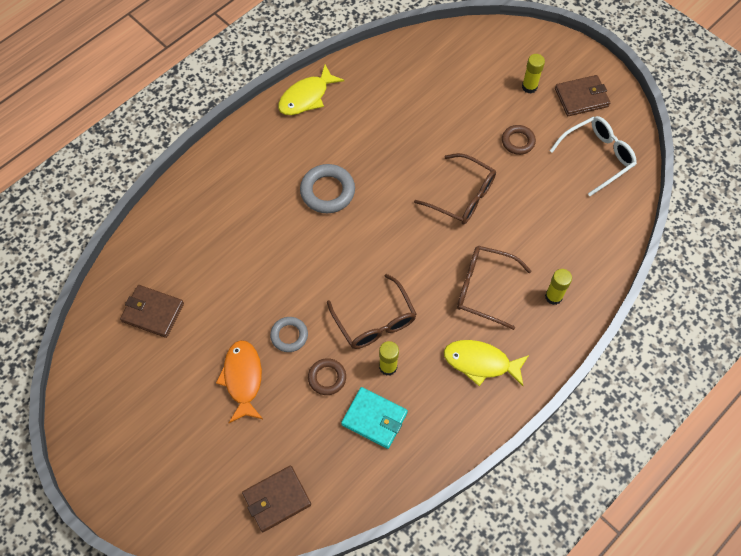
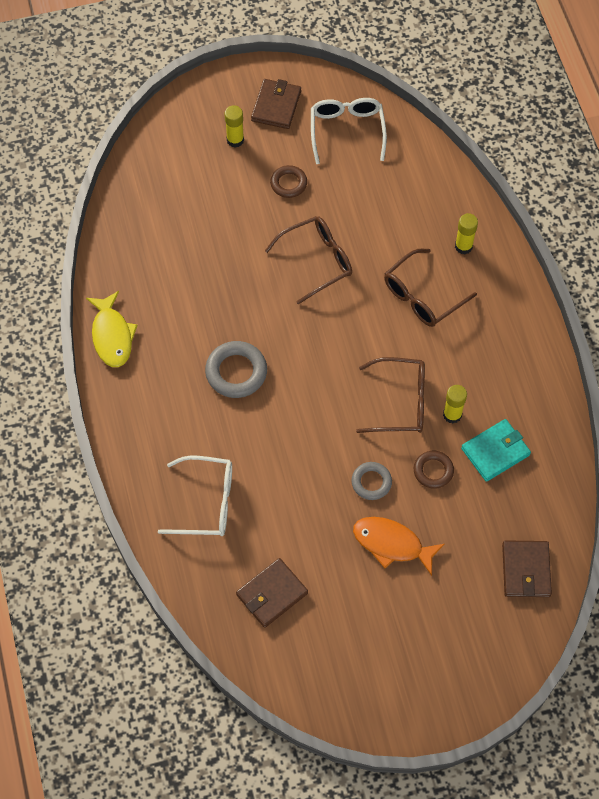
camera: 60 degrees left, 0 degrees up
yellow fish [444,340,529,386] -> none
none -> white glasses [158,455,232,536]

